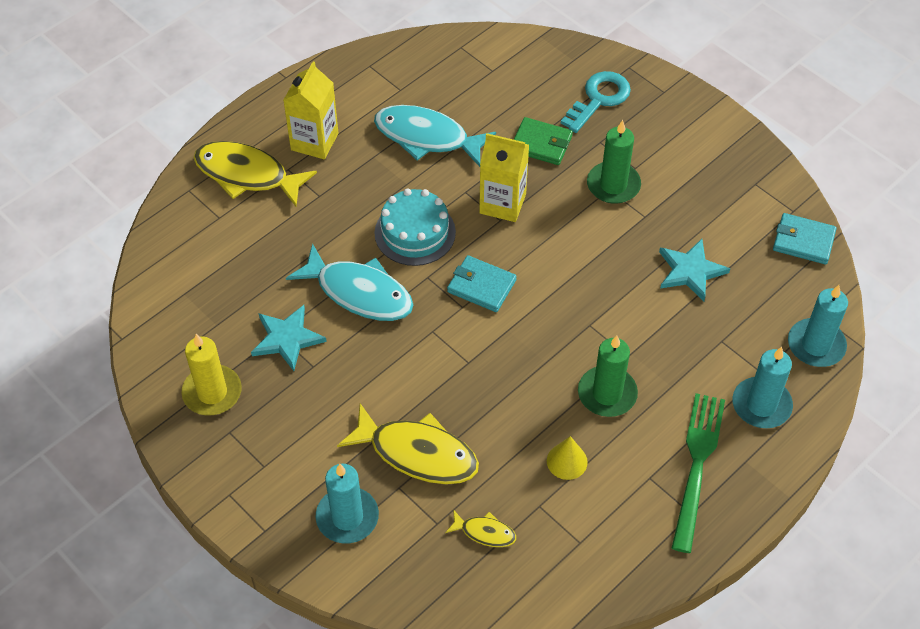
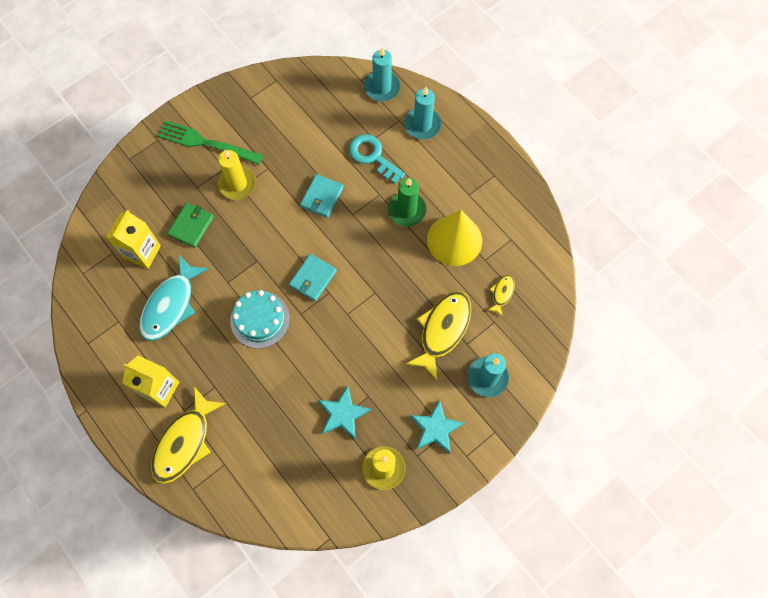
camera: 85 degrees left, 15 degrees up
turquoise fish [286,243,413,321] -> none
yellow carton [479,133,529,222] -> yellow carton moved to [106,210,161,269]
yellow cone [547,436,588,480] -> yellow cone [427,210,482,266], size x2.13
turquoise key [561,71,631,133] -> turquoise key moved to [349,134,405,184]
green candle [587,120,641,204] -> yellow candle [218,150,256,200]
turquoise star [659,239,730,301] -> turquoise star moved to [410,400,464,454]
green fork [672,393,725,553] -> green fork moved to [158,120,263,165]
turquoise wallet [773,213,837,264] -> turquoise wallet moved to [300,174,344,218]

